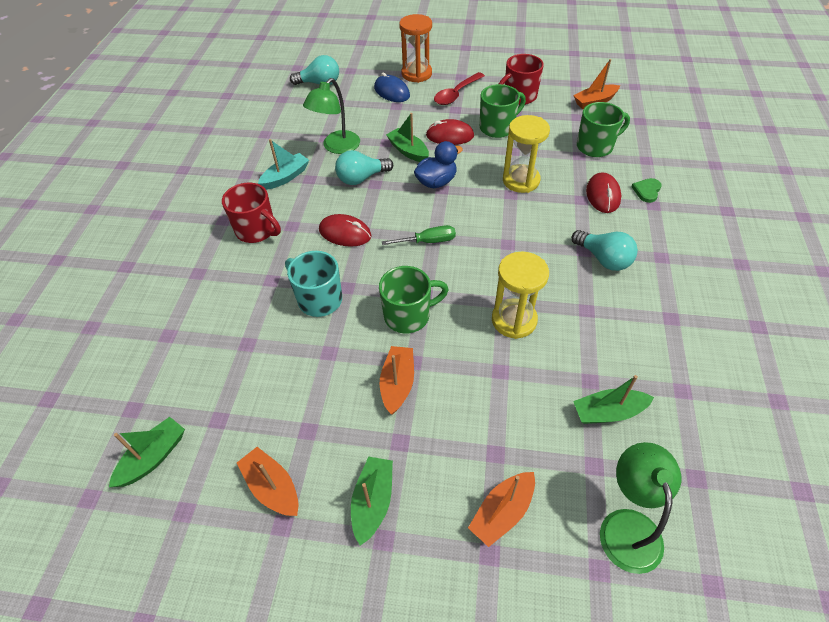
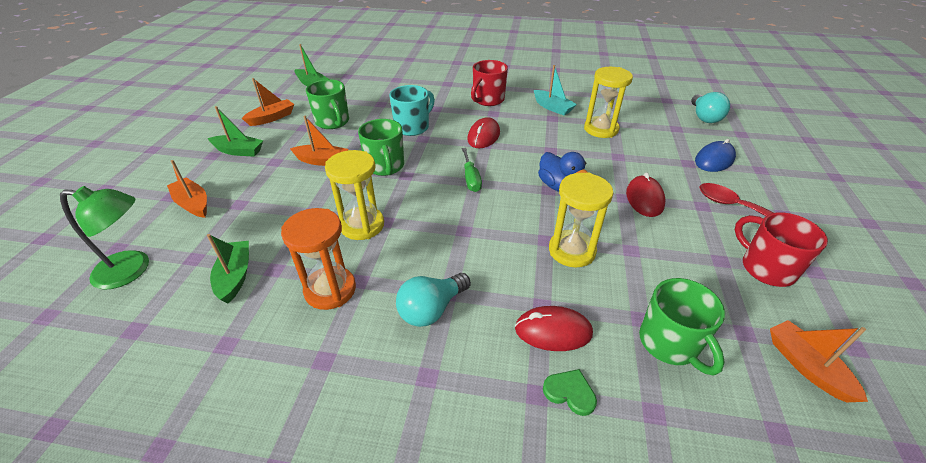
camera: 90 degrees right, 10 degrees down
green lamp [303,78,360,154] -> yellow hourglass [584,67,633,138]
turquoise light bulb [335,150,393,185] -> none
green boat [386,113,429,162] -> none
orange hourglass [399,14,432,83] -> orange hourglass moved to [281,208,356,310]
green mug [480,84,526,138] -> green mug moved to [306,79,349,129]

